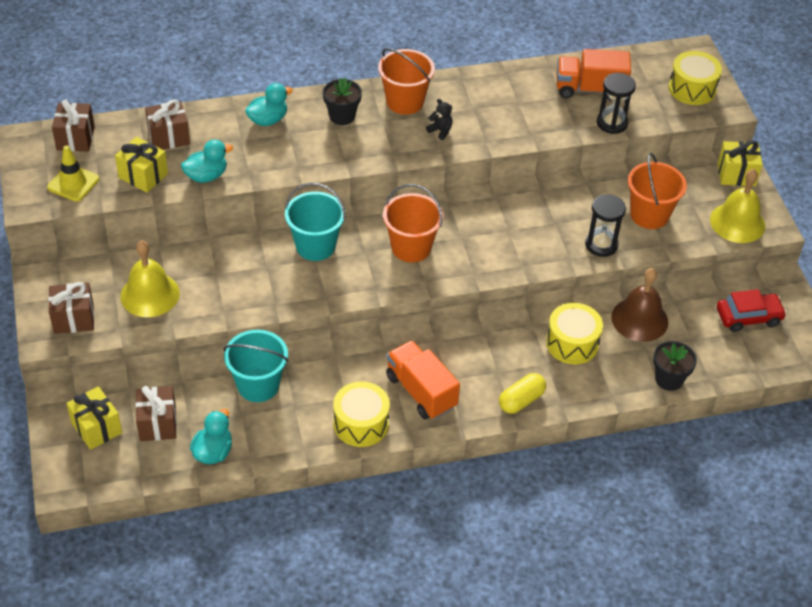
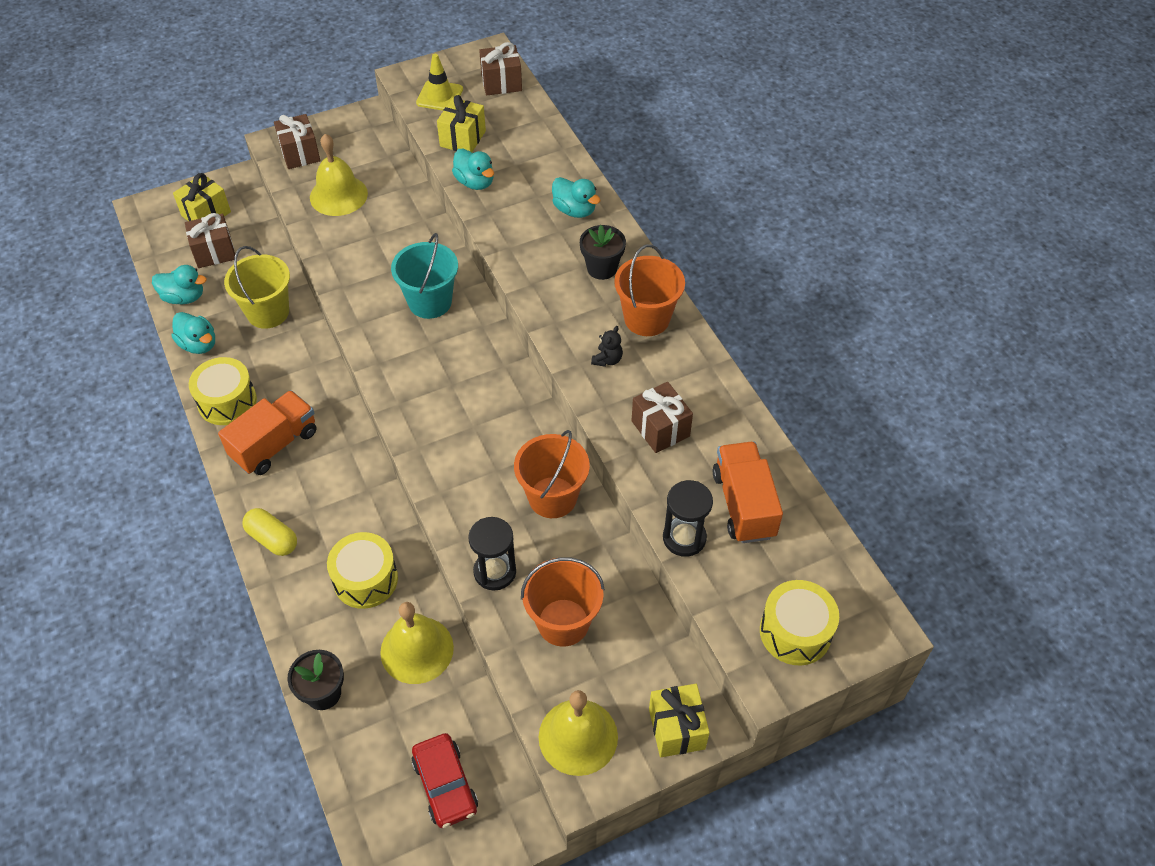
camera: 80 degrees right, 5 degrees up
brown gift [145,100,190,150] -> brown gift moved to [631,382,693,453]
turquoise bucket [223,330,289,402] -> yellow bucket [224,246,290,329]
orange bucket [383,184,443,262] -> orange bucket moved to [514,430,590,518]
brown bell [611,268,668,342] -> yellow bell [380,602,454,684]
none -> turquoise duck [172,312,215,354]

